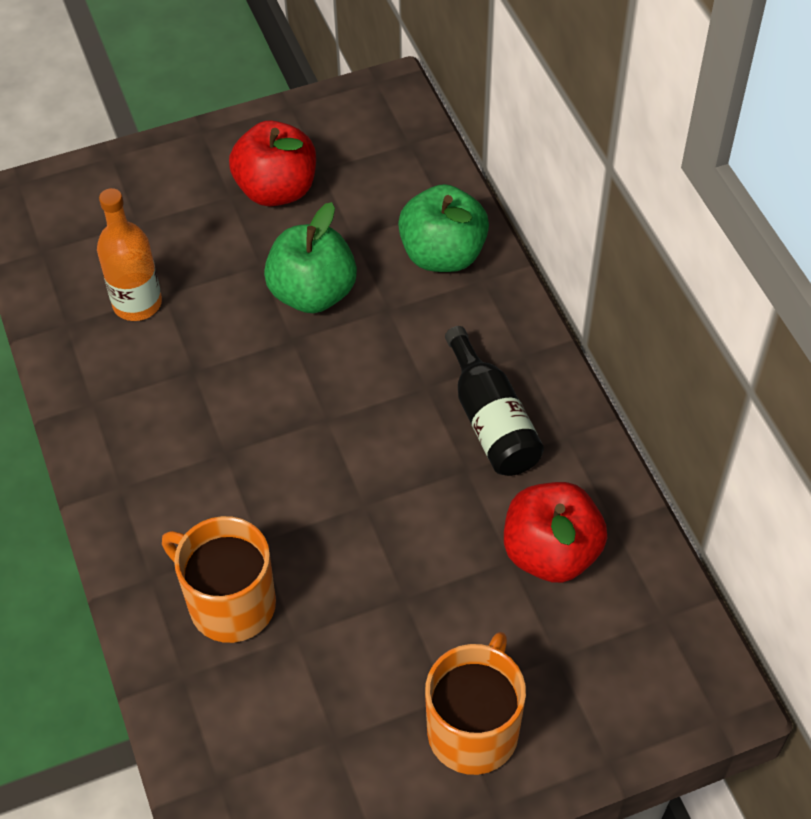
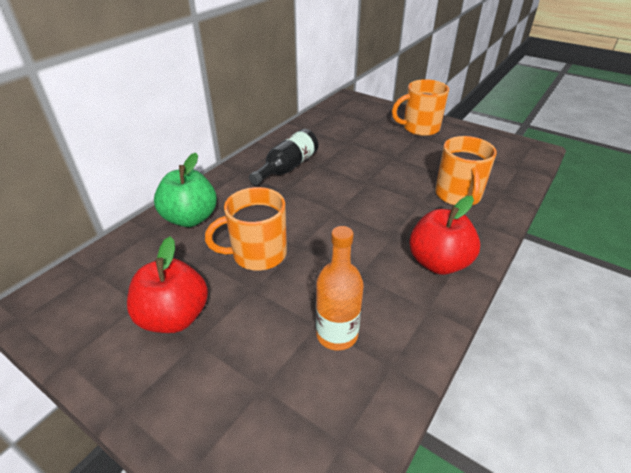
camera: 125 degrees left, 15 degrees down
green apple [264,202,357,313] -> orange mug [205,187,287,271]
red apple [504,482,607,583] -> red apple moved to [409,196,480,275]

